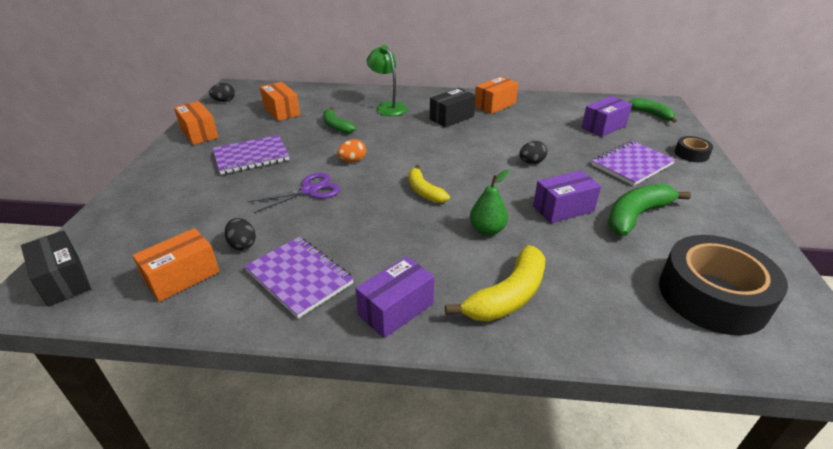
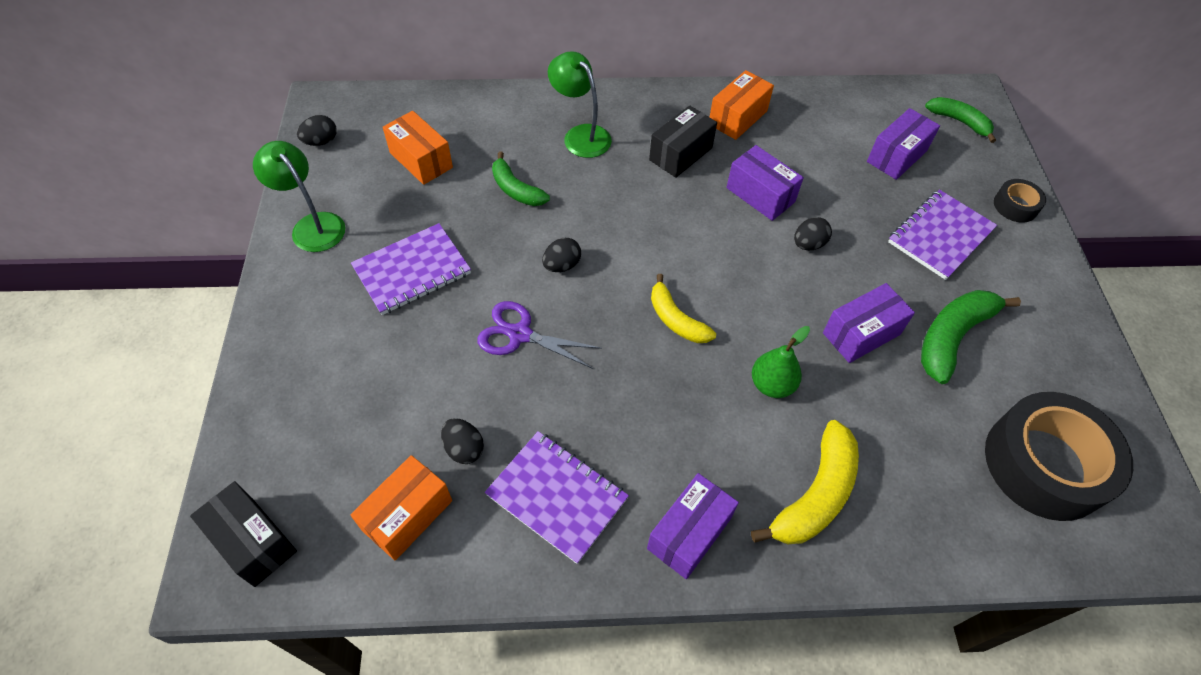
camera: 10 degrees left, 20 degrees up
orange box [174,101,218,145] -> green lamp [253,141,345,252]
purple scissors [248,173,340,213] -> purple scissors turned 120 degrees counterclockwise [477,301,602,369]
orange egg [337,139,366,162] -> black egg [542,238,581,272]
none -> purple box [726,145,804,221]

